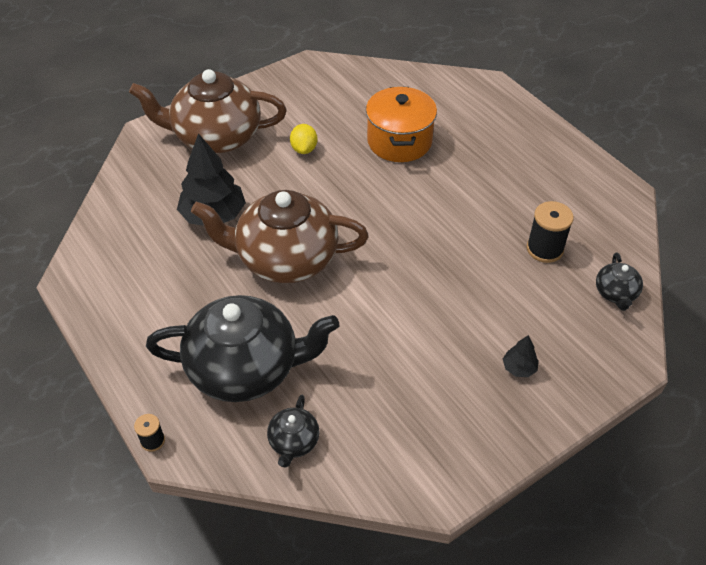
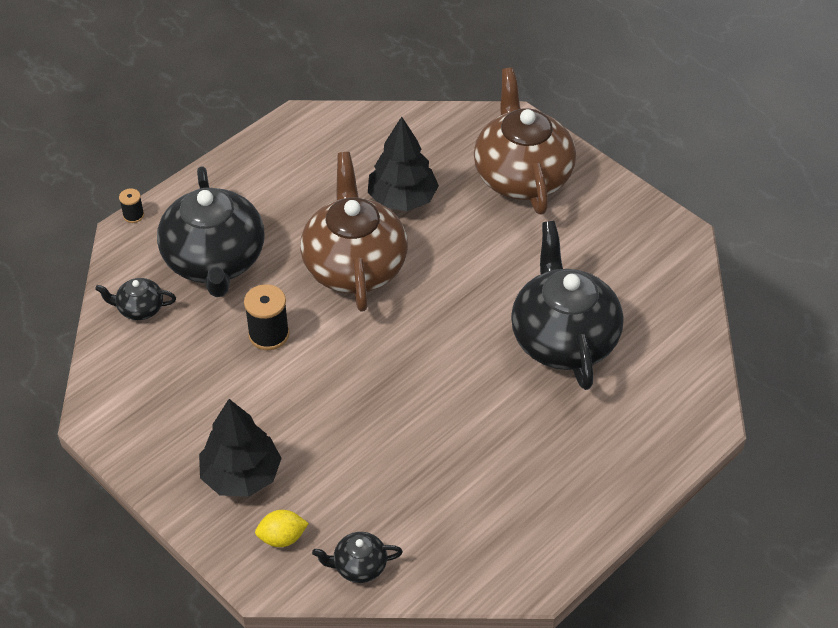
camera: 80 degrees right, 0 degrees up
yellow lemon [290,124,317,154] -> yellow lemon moved to [255,510,309,547]
orange pot [366,87,437,162] -> black teapot [511,221,624,390]
black tree [503,335,539,377] -> black tree [199,399,282,497], size x2.17
black spool [527,201,574,263] -> black spool moved to [244,284,289,350]

